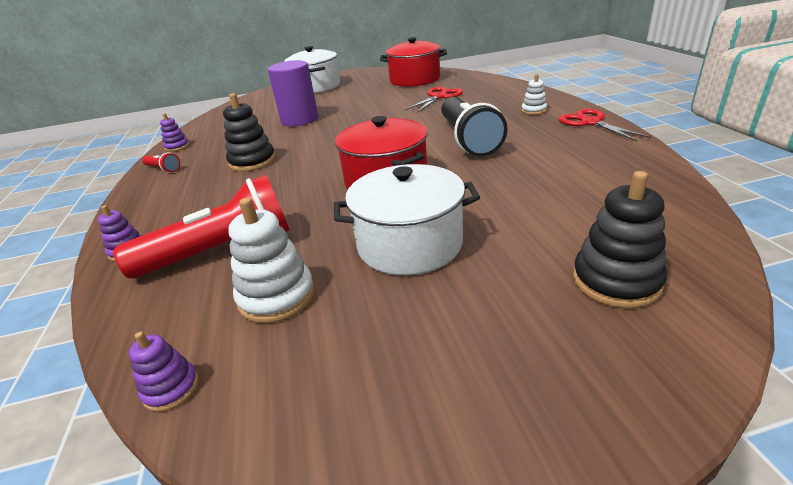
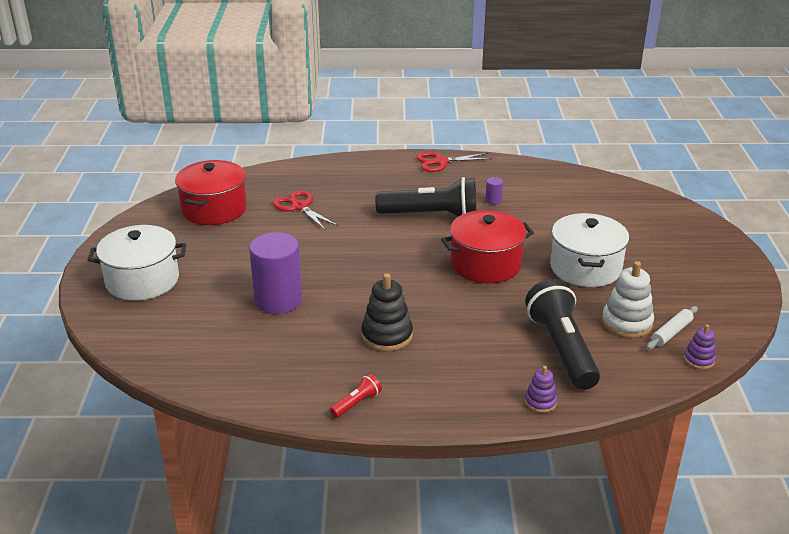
camera: 80 degrees left, 0 degrees up
red flashlight [113,175,289,278] -> black flashlight [525,279,600,390]
purple stacking toy [160,113,189,152] -> none
white stacking toy [521,74,547,115] -> none
black stacking toy [573,171,667,308] -> none
none -> purple cylinder [485,177,503,205]
none -> white rolling pin [646,306,698,350]

